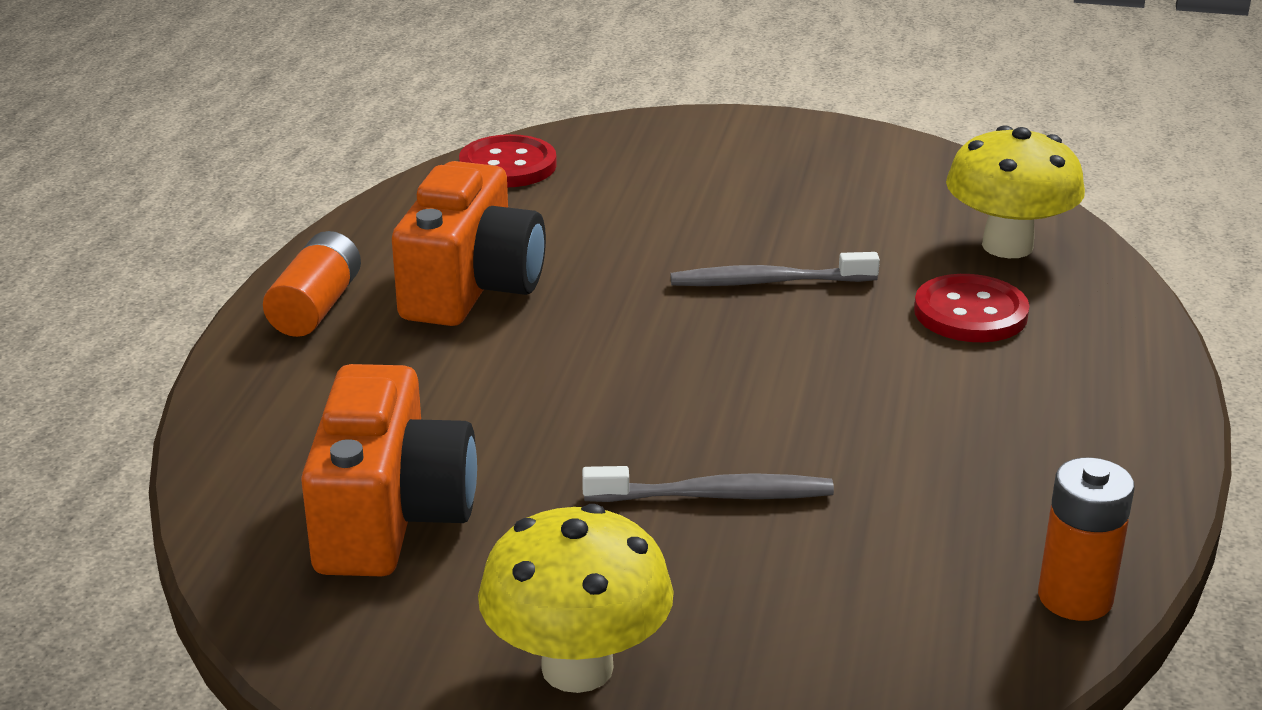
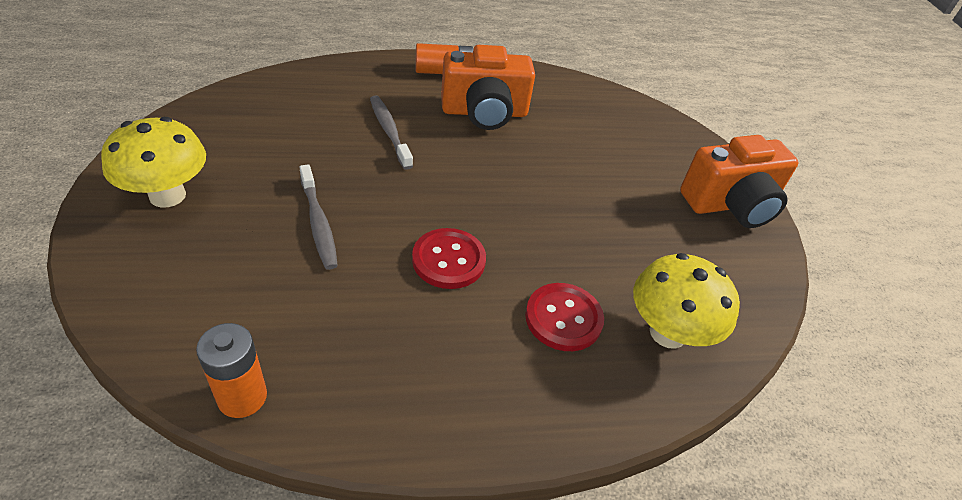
camera: 65 degrees right, 15 degrees up
orange camera [301,364,477,577] -> orange camera moved to [680,135,798,228]
red button [459,134,557,187] -> red button moved to [412,228,486,289]
grey toothbrush [670,252,880,286] -> grey toothbrush moved to [370,95,413,170]

